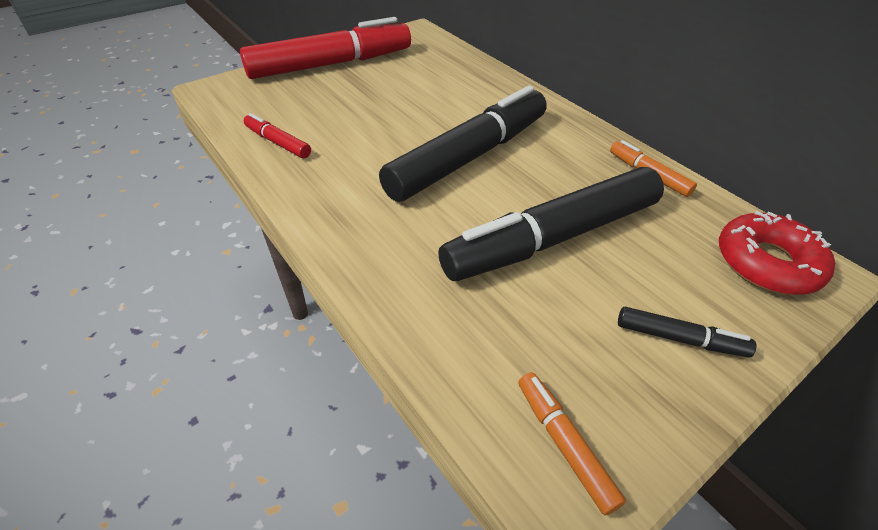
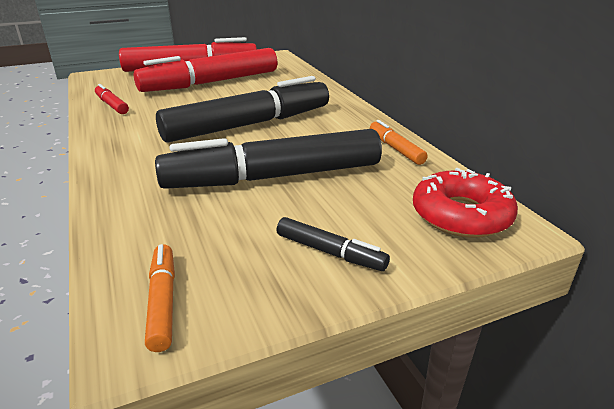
camera: 15 degrees right, 15 degrees down
none -> red marker [134,48,277,92]

